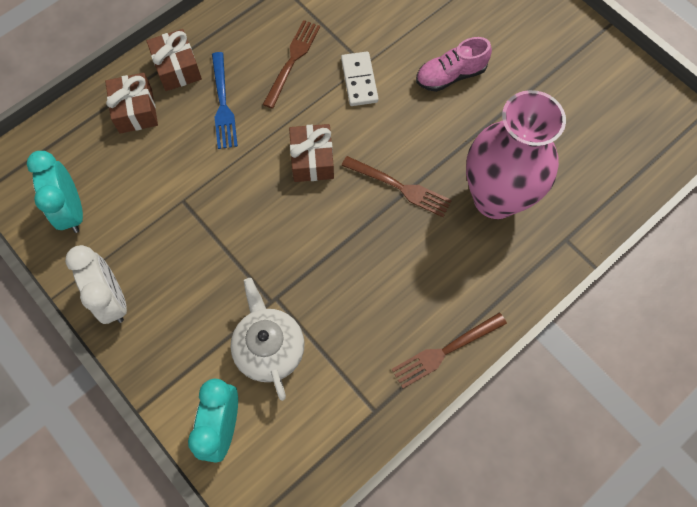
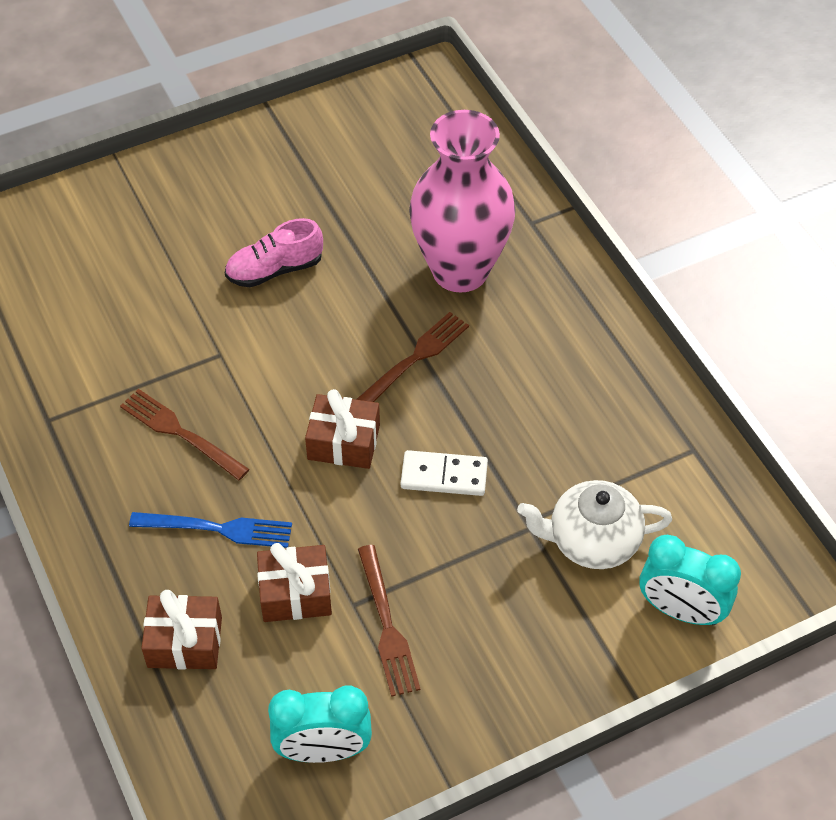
camera: 75 degrees left, 15 degrees down
white clock [65,245,127,324] -> none
brown gift [146,29,202,91] -> brown gift moved to [257,543,332,622]
white domino [341,52,379,106] -> white domino moved to [401,450,488,496]
brown fork [391,312,507,388] -> brown fork moved to [358,545,420,697]
pink shoe [416,37,492,92] -> pink shoe turned 75 degrees clockwise [225,218,323,287]

